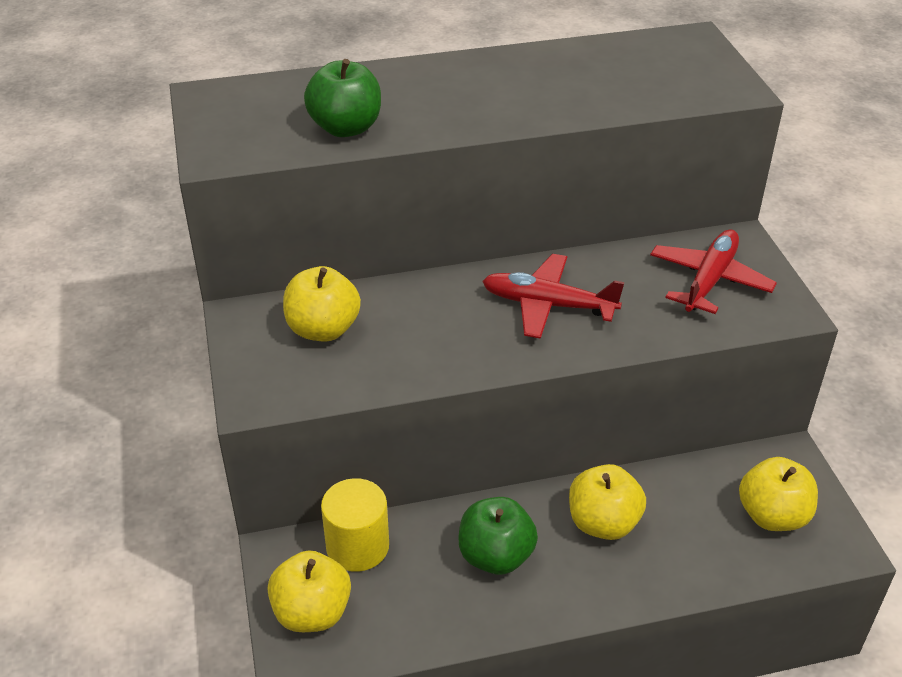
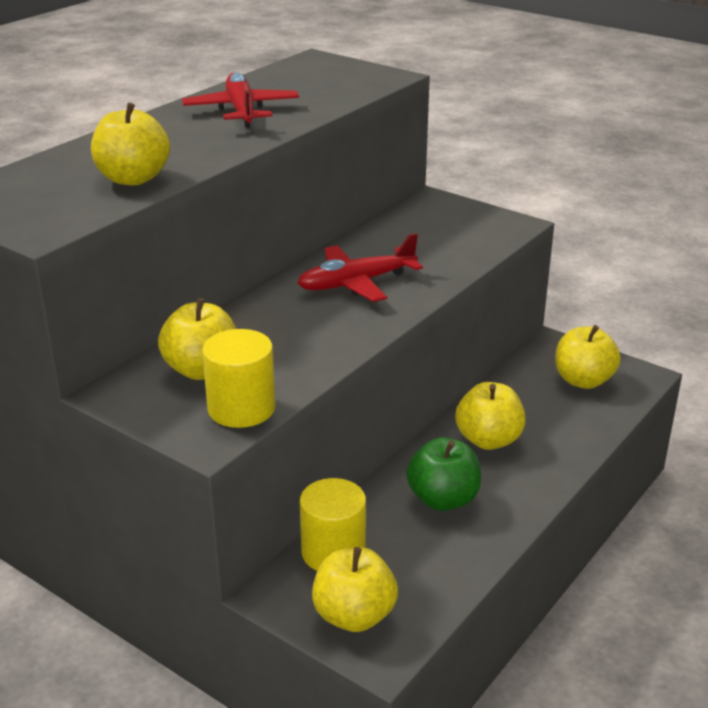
camera: 40 degrees left, 10 degrees down
green apple [304,59,381,137] -> yellow apple [91,103,170,185]
red plane [650,229,777,314] -> red plane moved to [182,72,299,127]
none -> yellow cylinder [202,329,275,428]

